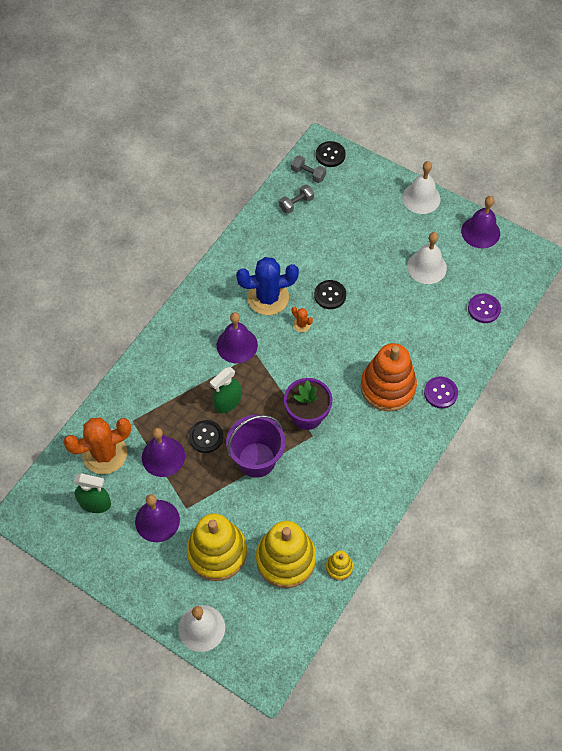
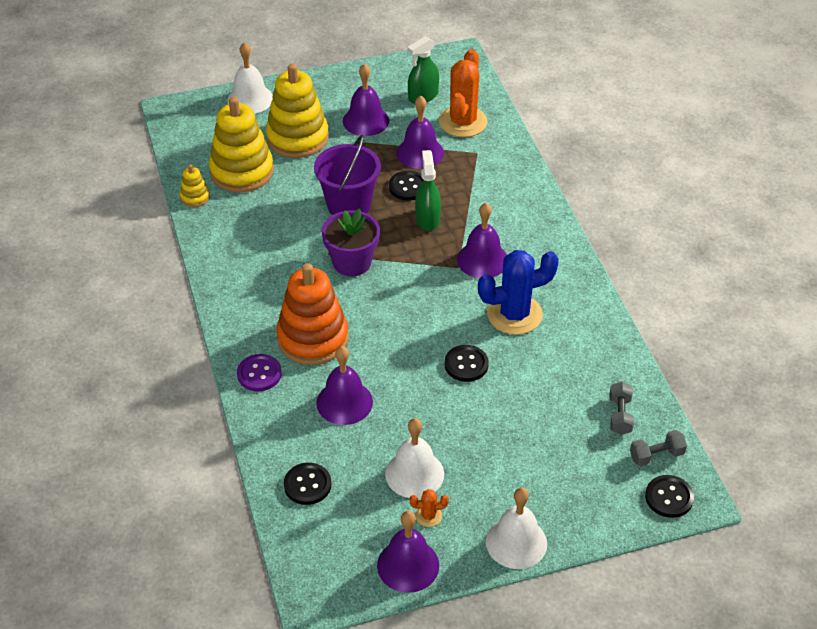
camera: 130 degrees right, 15 degrees down
blue cactus [236,257,299,315] -> blue cactus turned 45 degrees clockwise [478,250,559,335]
orange cactus [292,307,313,332] -> orange cactus moved to [409,489,449,527]
purple button [468,294,501,323] -> black button [284,463,331,505]
none -> purple bell [316,346,373,425]

